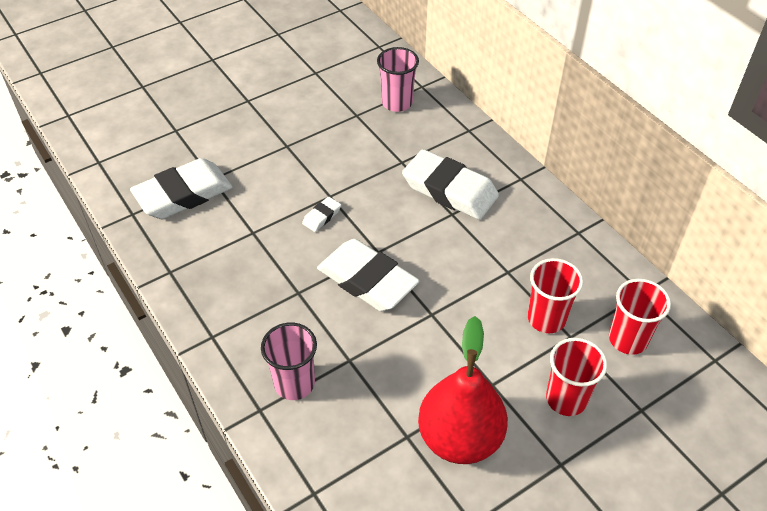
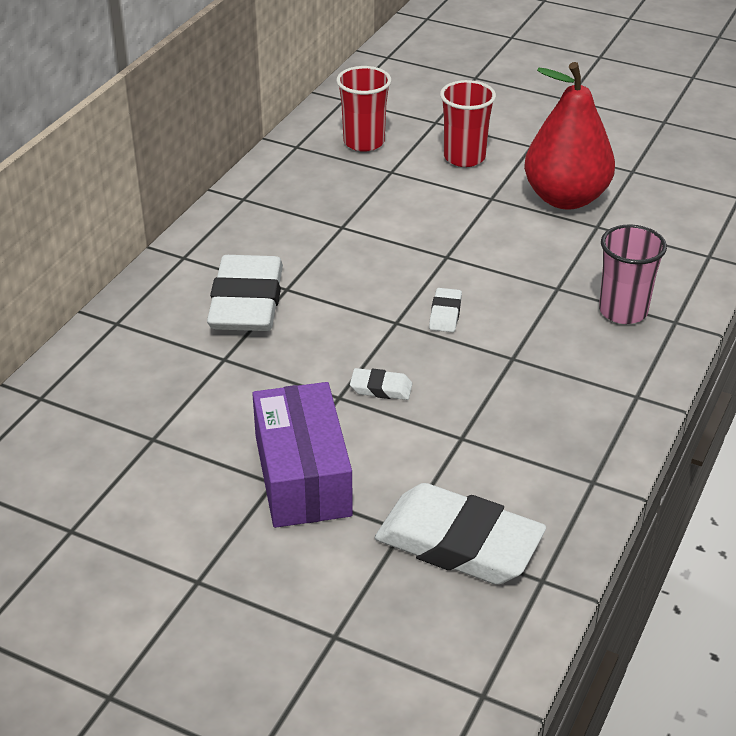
camera: 120 degrees left, 10 degrees down
white eraser [317,239,420,311] -> white eraser [429,288,462,332], size x0.43
pink cup [377,47,419,112] -> none
red cup [528,258,583,333] -> none
none -> purple box [252,382,353,528]

